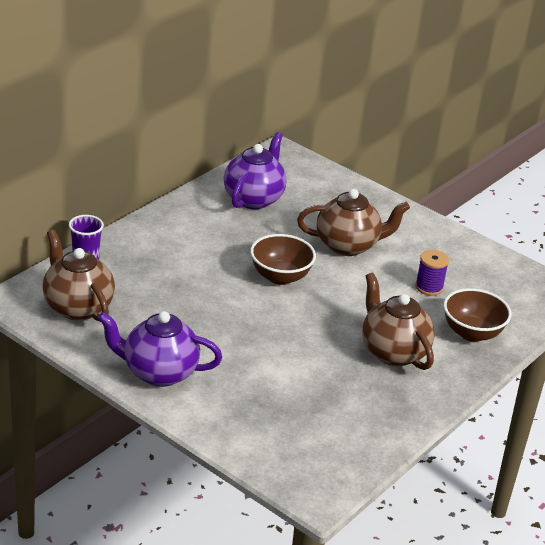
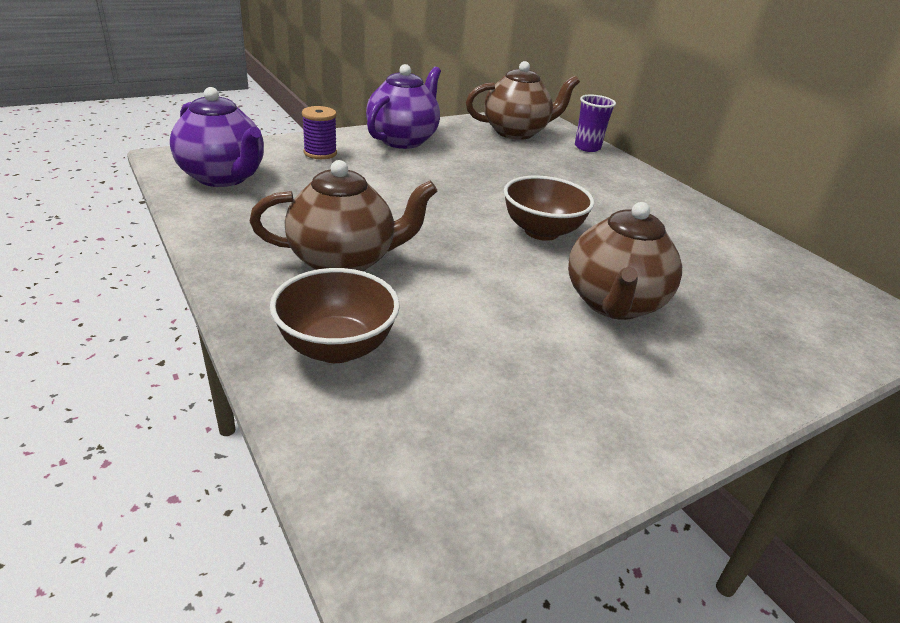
camera: 110 degrees right, 0 degrees up
purple teapot [224,132,287,209] -> purple teapot moved to [170,87,264,187]
purple spool [415,250,449,296] -> purple spool moved to [302,106,337,159]

